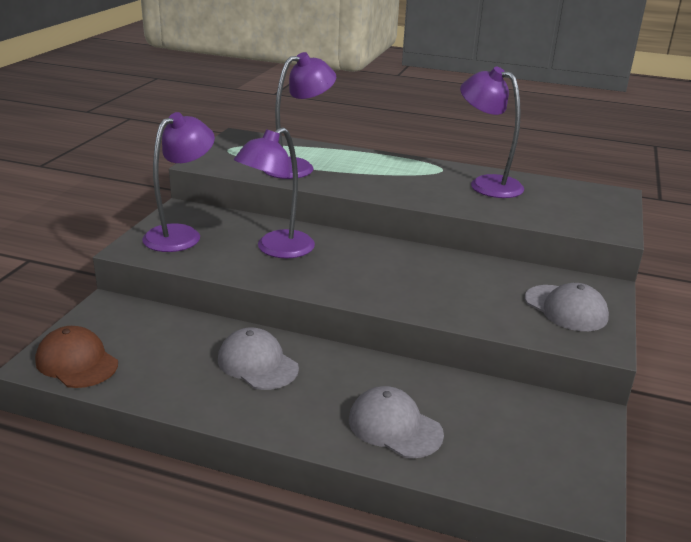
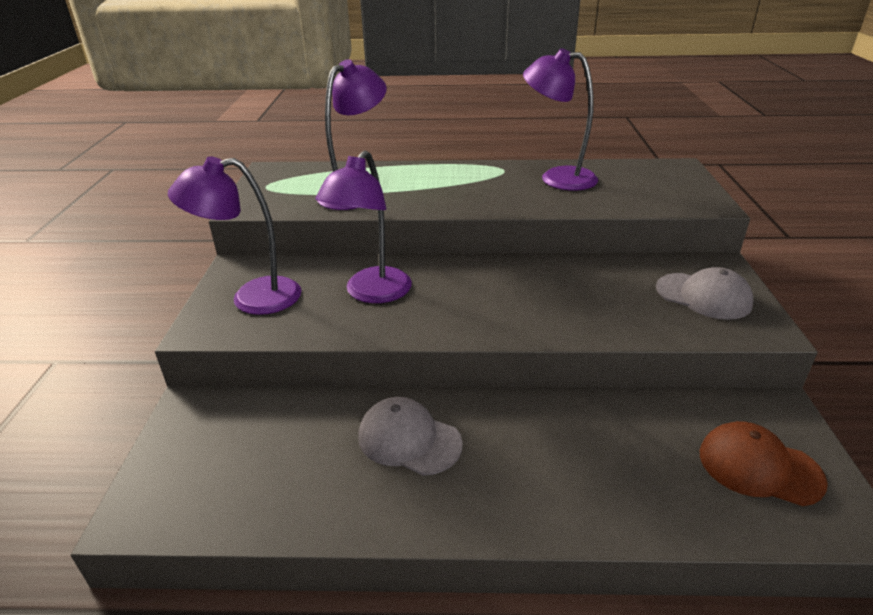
camera: 15 degrees left, 5 degrees up
brown cap [35,326,118,388] -> brown cap moved to [700,421,828,506]
purple lamp [142,112,215,252] -> purple lamp turned 120 degrees counterclockwise [168,156,302,315]
grey cap [349,386,444,458] -> none

